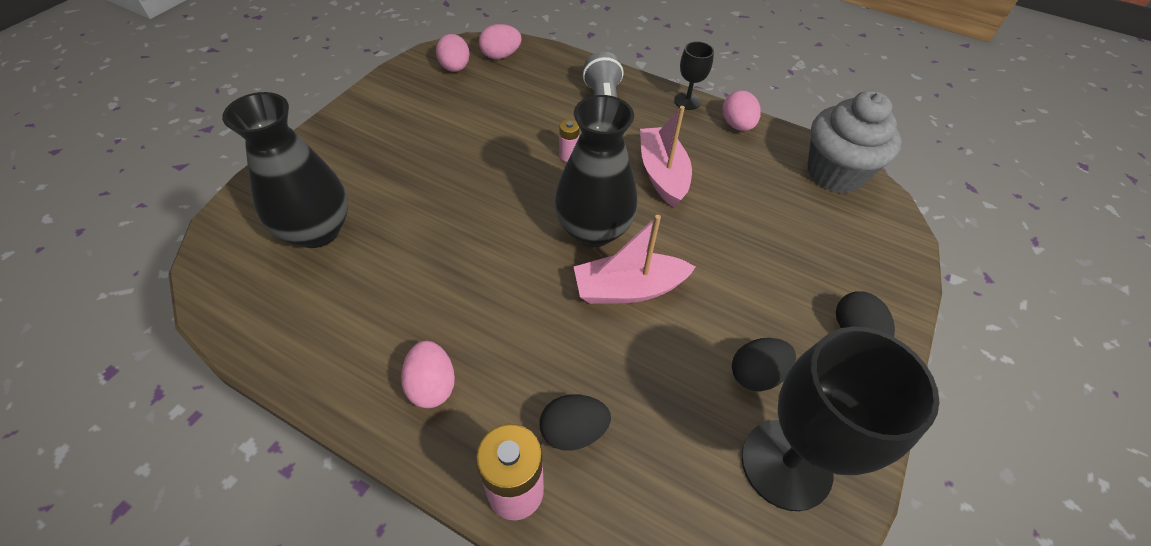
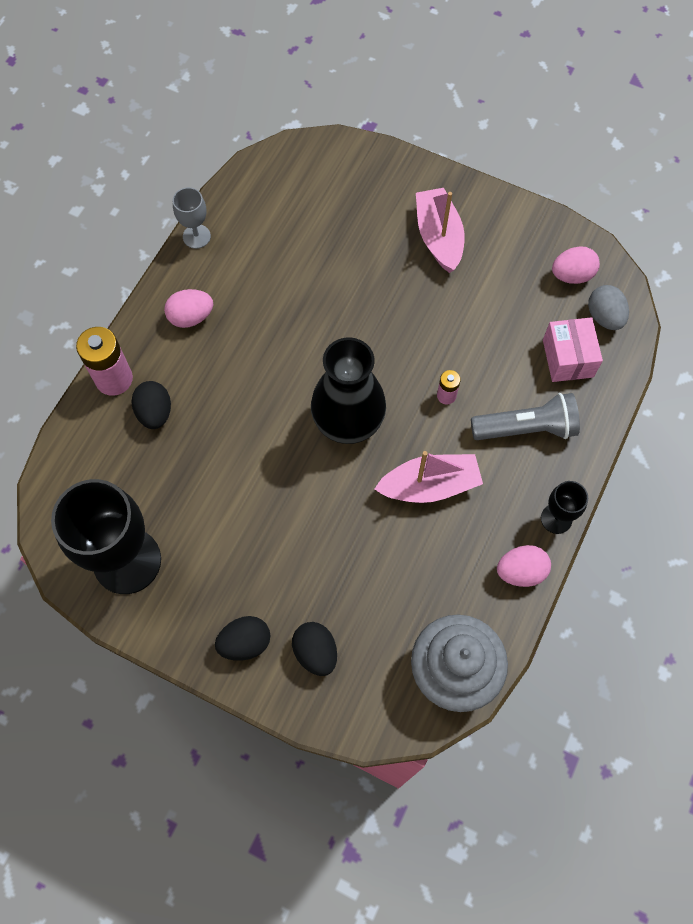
camera: 90 degrees right, 15 degrees up
black vase [222,92,348,248] -> none
pink egg [479,24,522,59] -> grey egg [588,285,629,330]
pink boat [574,215,695,304] -> pink boat moved to [416,188,465,273]
black egg [732,338,796,391] -> black egg moved to [292,622,337,676]
none -> grey goblet [173,187,211,249]
none -> pink box [543,317,603,382]

